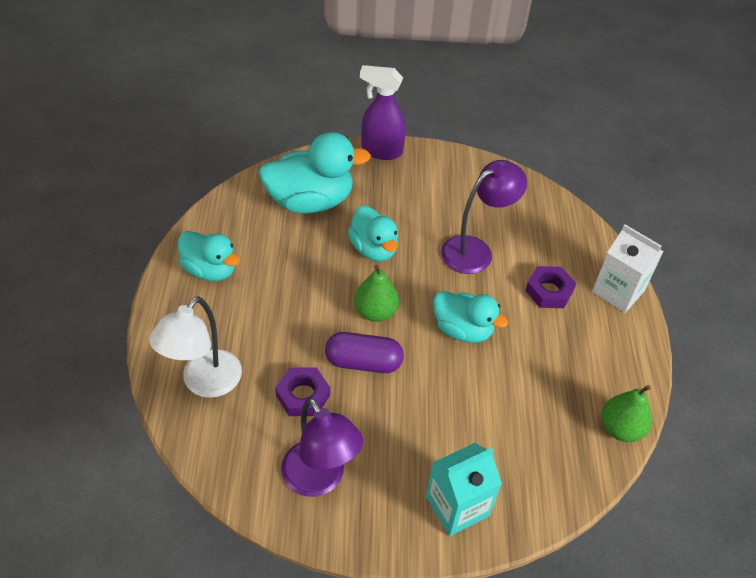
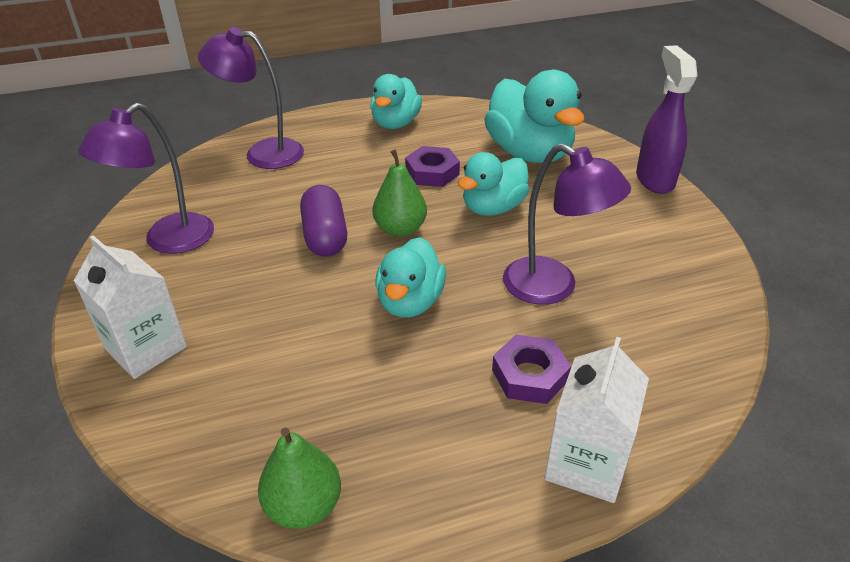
camera: 75 degrees right, 10 degrees down
white lamp [149,296,242,398] -> purple lamp [198,27,304,169]
purple nut [275,367,330,416] -> purple nut moved to [405,146,460,187]
turquoise carton [426,443,502,536] -> white carton [74,235,187,379]

